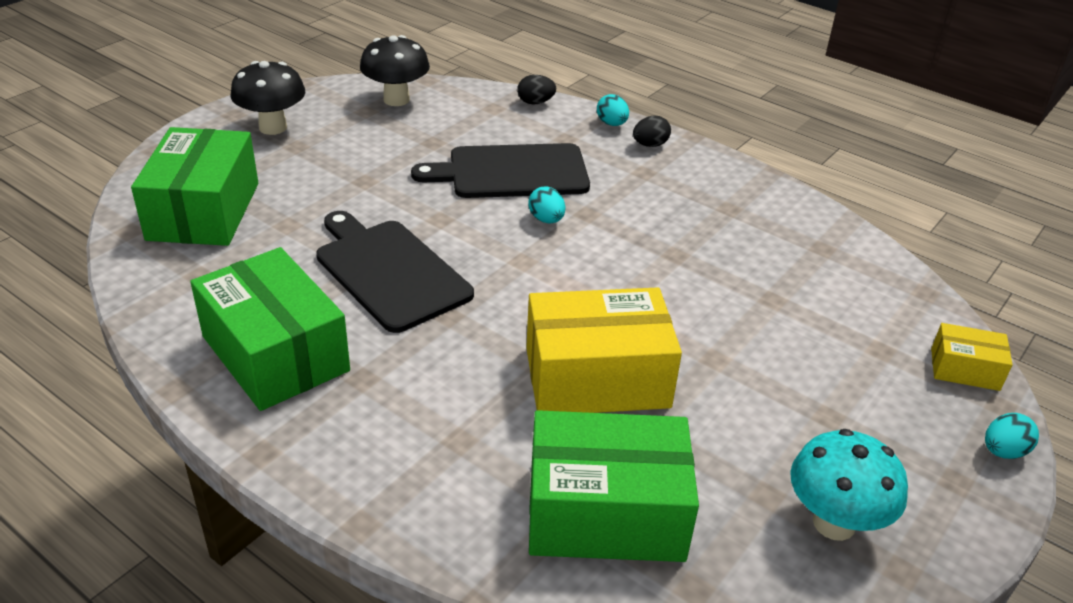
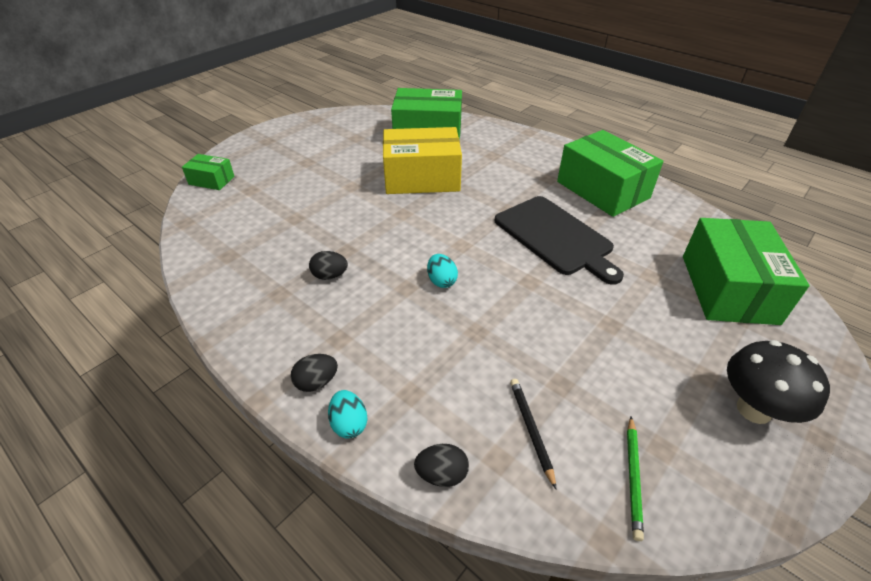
camera: 175 degrees left, 5 degrees up
black mushroom [360,35,430,106] -> green pencil [627,417,644,541]
black cutting board [411,143,590,198] -> none
turquoise mushroom [790,429,908,541] -> none
yellow box [931,323,1013,391] -> green box [182,154,235,190]
turquoise egg [985,413,1039,459] -> none
none -> black egg [309,251,348,280]
none -> black pencil [510,379,556,489]

